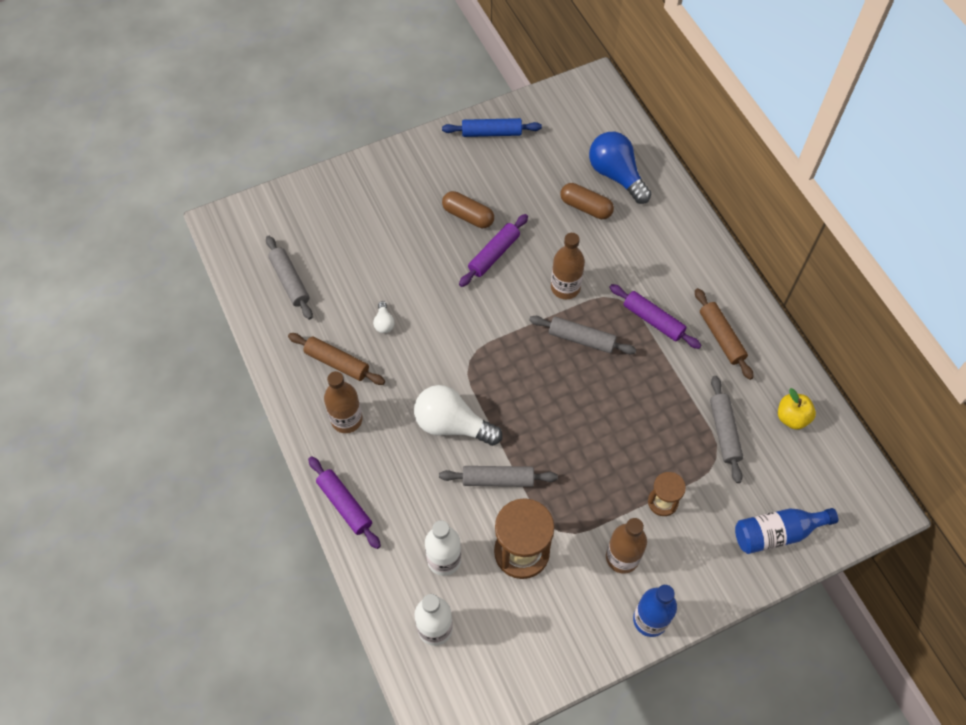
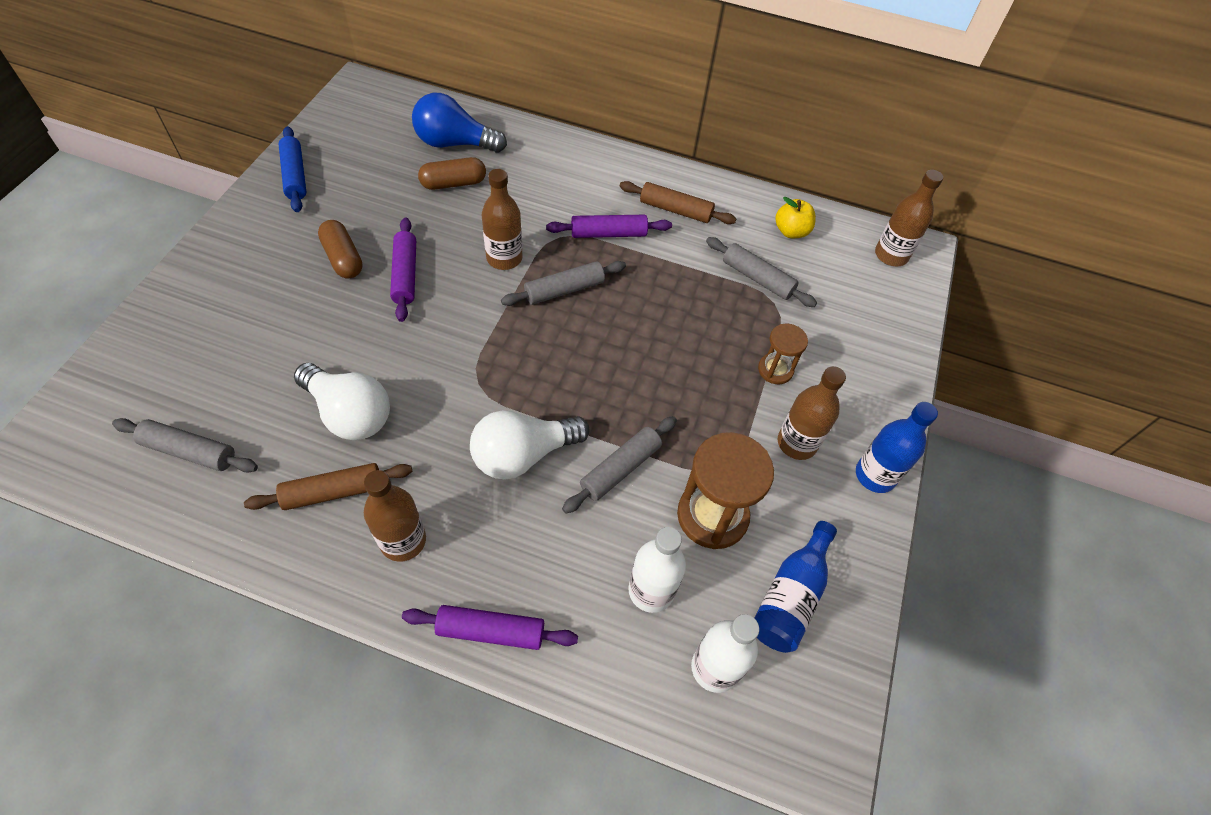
camera: 50 degrees left, 5 degrees down
white light bulb [373,301,394,333] -> white light bulb [294,363,390,440], size x2.27
blue rolling pin [442,118,542,137] -> blue rolling pin turned 60 degrees counterclockwise [279,126,306,212]
brown capsule [442,191,494,228] -> brown capsule turned 75 degrees clockwise [318,220,363,278]
blue bottle [735,508,838,554] -> blue bottle moved to [755,521,837,653]
none -> brown bottle [875,170,943,266]

